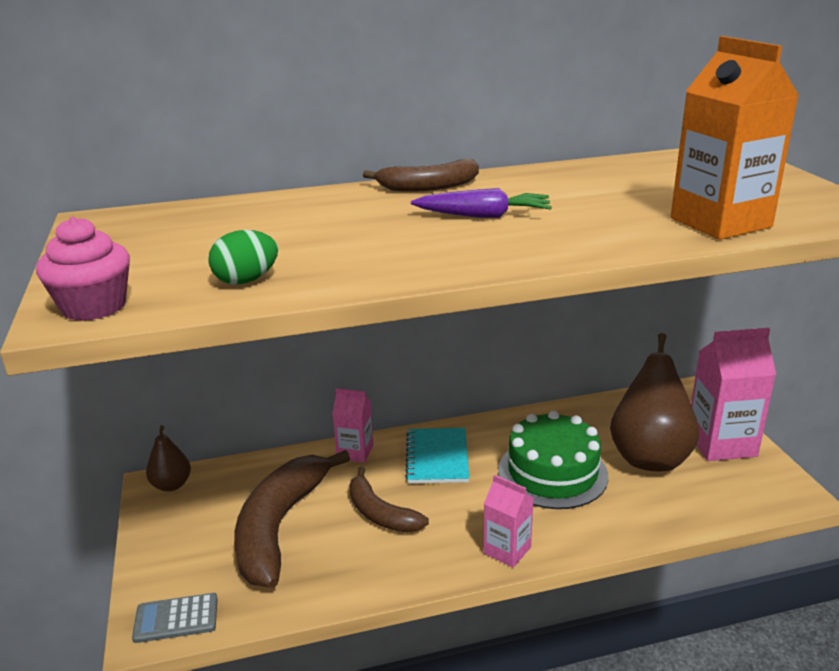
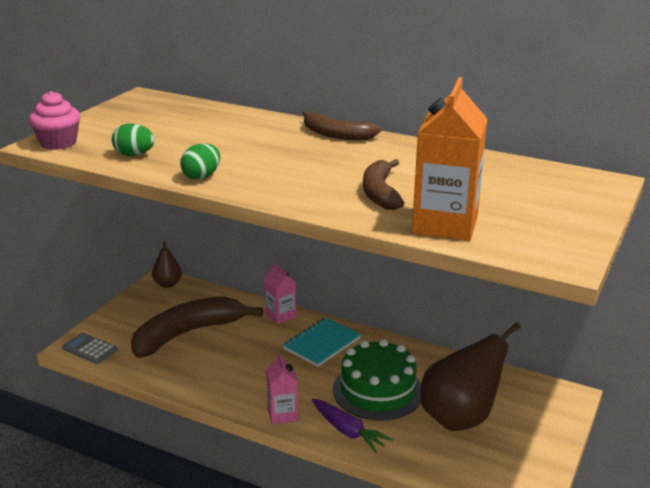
camera: 40 degrees right, 0 degrees up
brown banana [349,467,429,533] -> brown banana moved to [363,159,404,210]
purple carrot [411,188,552,218] -> purple carrot moved to [312,399,393,453]
pink carton [691,328,776,461] -> none
none -> green egg [180,143,220,180]

